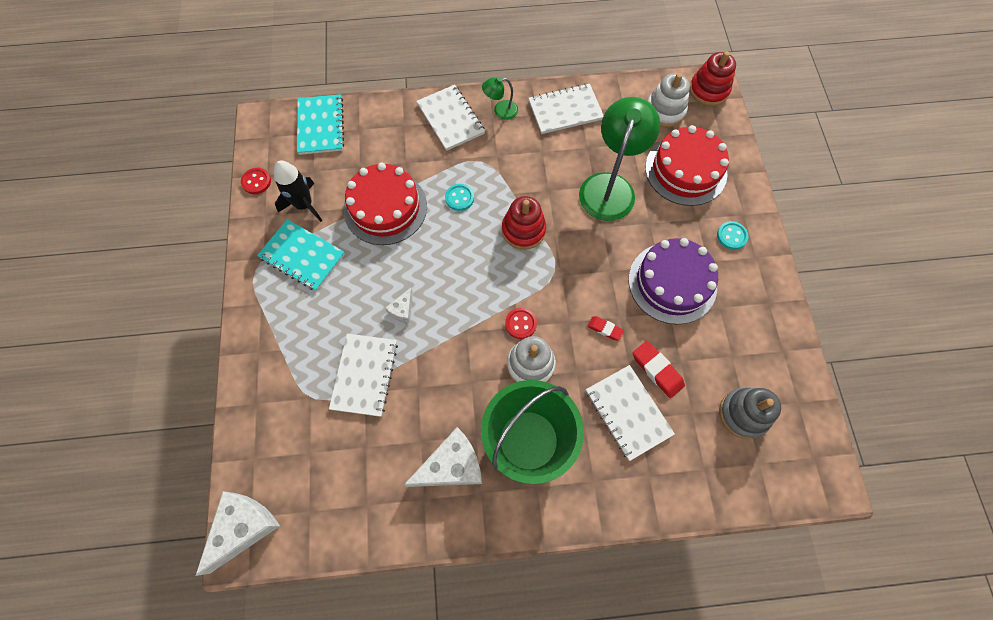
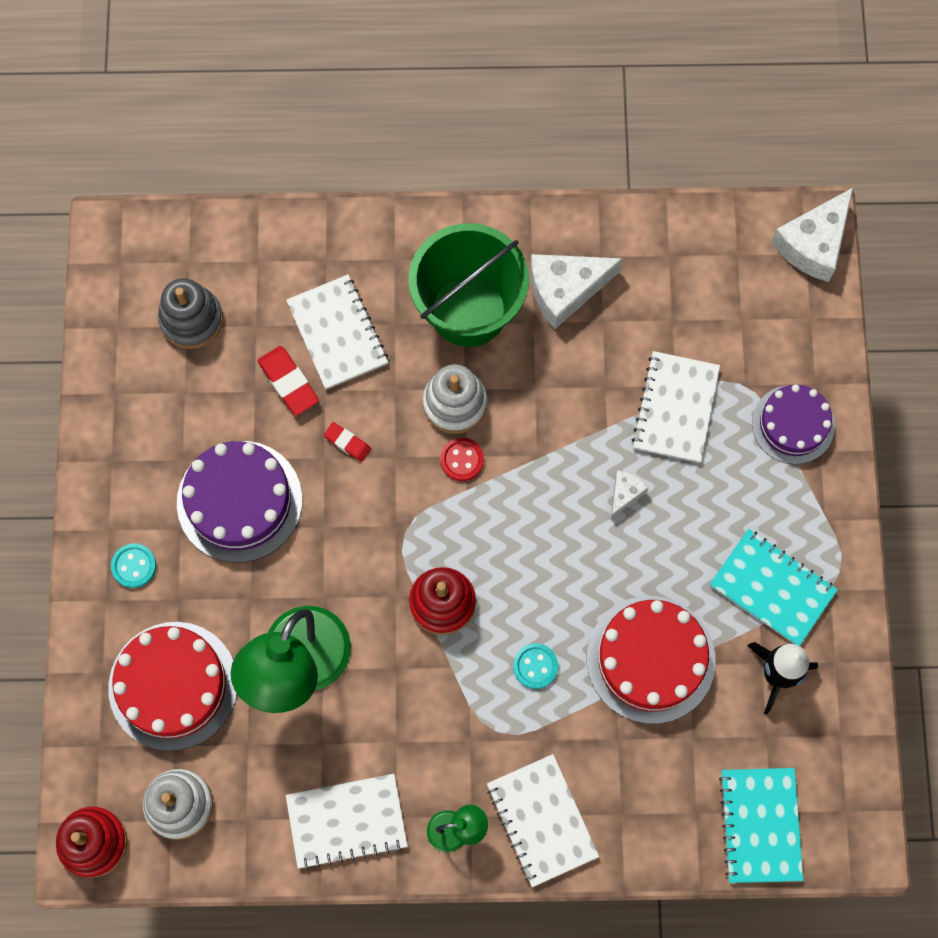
camera: 175 degrees left, 5 degrees up
red button [241,168,271,194] -> none
none -> purple cake [752,384,835,464]

